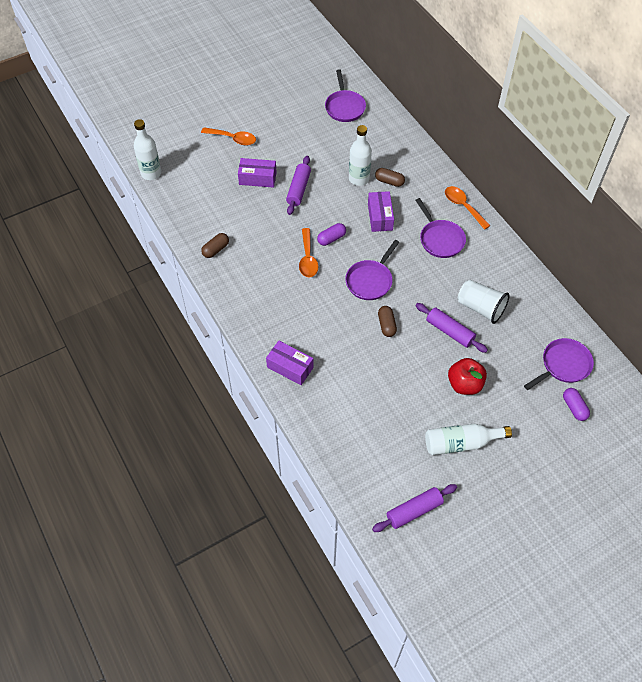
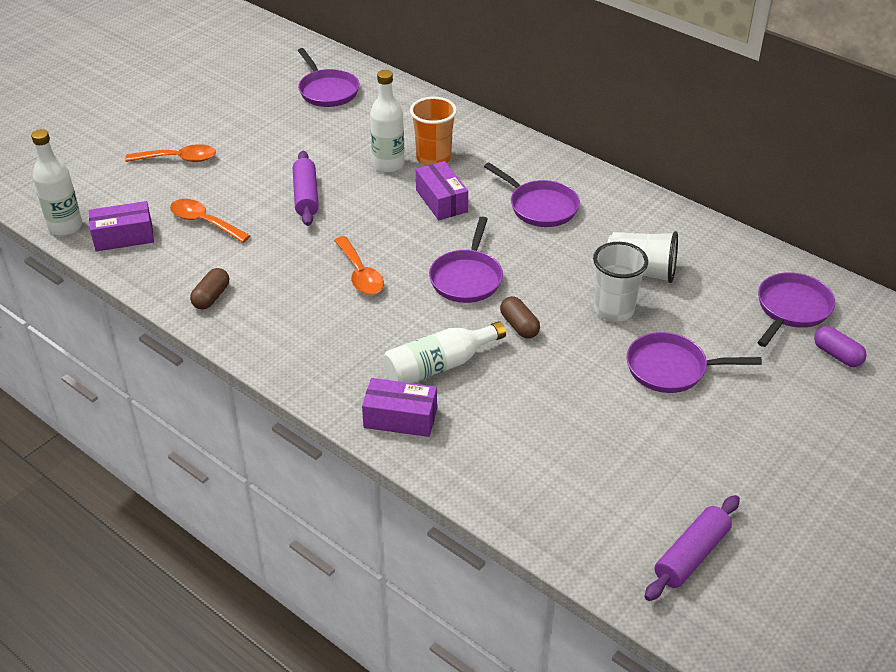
camera: 20 degrees left, 15 degrees down
purple box [238,158,277,188] -> purple box moved to [89,201,154,252]
purple capsule [317,223,346,246] -> none
brown capsule [375,168,405,187] -> orange cup [410,97,457,166]
purple rolling pin [415,303,488,353] -> white cup [593,242,648,322]
white bottle [425,424,512,455] -> white bottle moved to [383,321,506,383]
orange spoon [445,186,490,230] -> orange spoon moved to [170,199,251,243]
red apple [448,358,487,395] -> purple pan [626,332,762,393]

